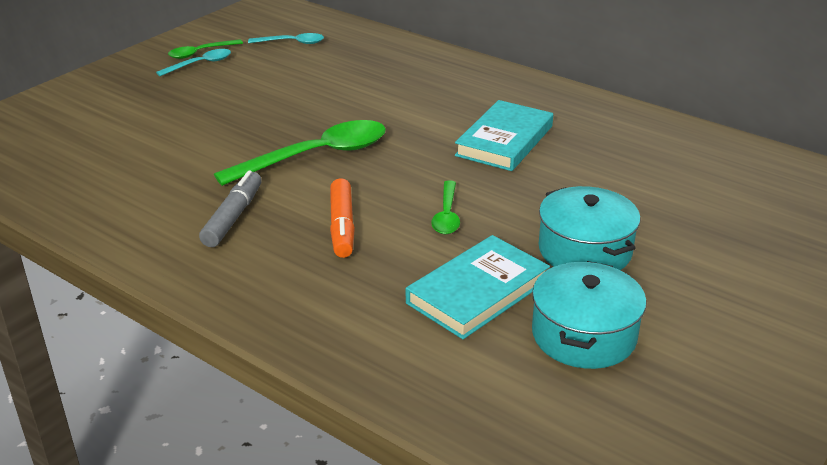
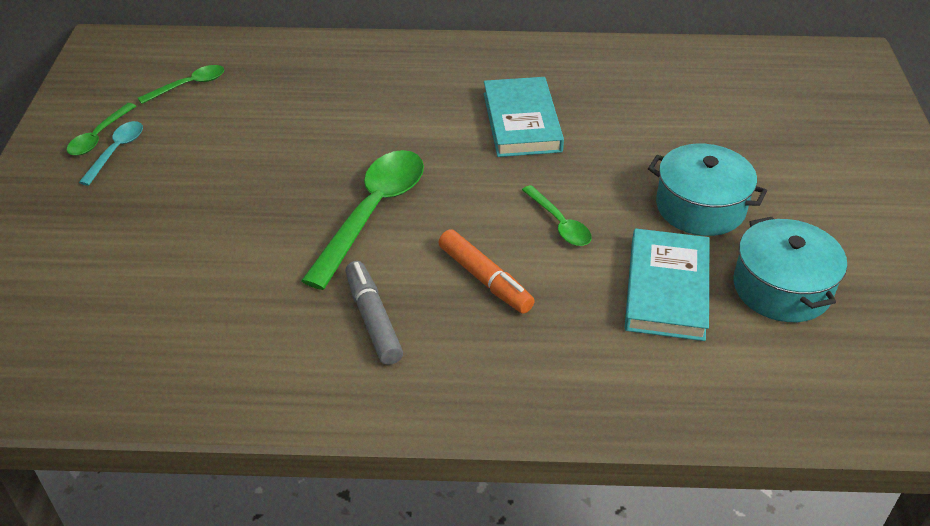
camera: 35 degrees left, 10 degrees up
turquoise spoon [248,33,324,44] -> green spoon [138,65,224,104]

